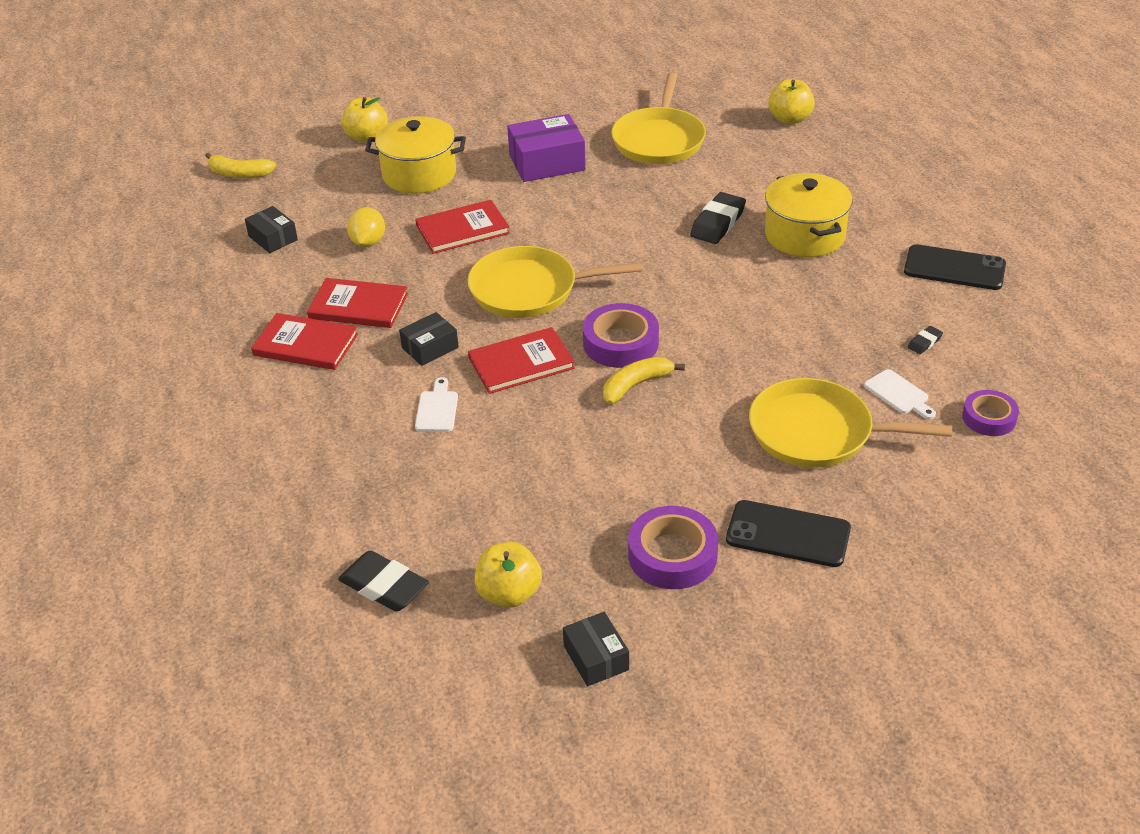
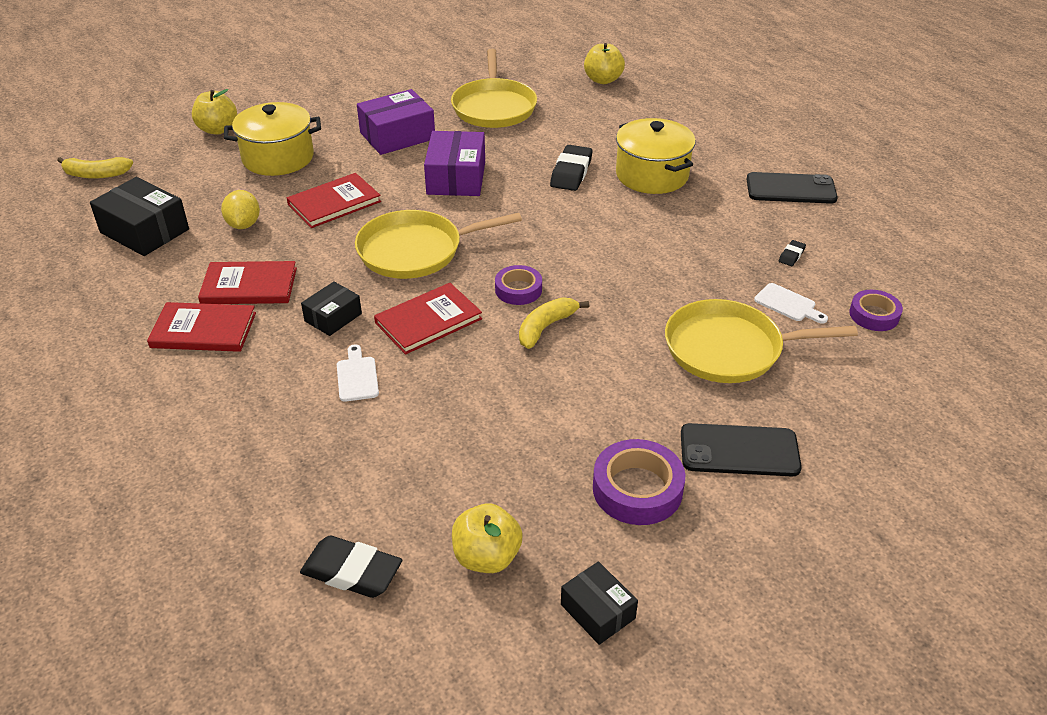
camera: 15 degrees left, 0 degrees up
black box [245,206,298,253] -> black box [90,177,189,256], size x1.71
purple tape [583,303,659,368] -> purple tape [495,265,542,305], size x0.65
none -> purple box [424,131,485,196]

